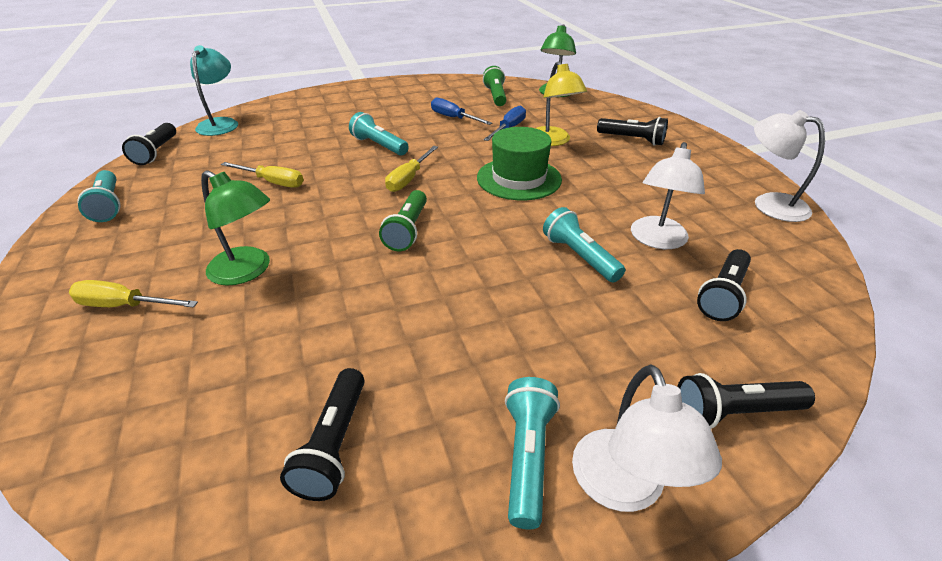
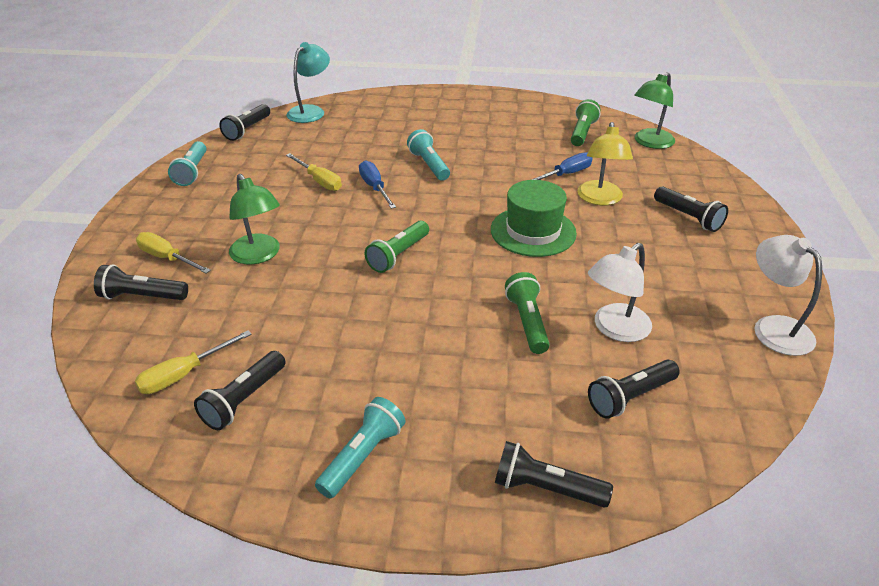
camera: 25 degrees right, 0 degrees up
yellow screwdriver [385,146,438,192] -> yellow screwdriver moved to [135,330,252,394]
blue screwdriver [431,98,492,125] -> blue screwdriver moved to [359,160,396,209]
turquoise flashlight [543,207,625,283] -> green flashlight [505,272,550,354]
white lamp [572,364,722,512] -> none
none -> black flashlight [94,264,188,300]

